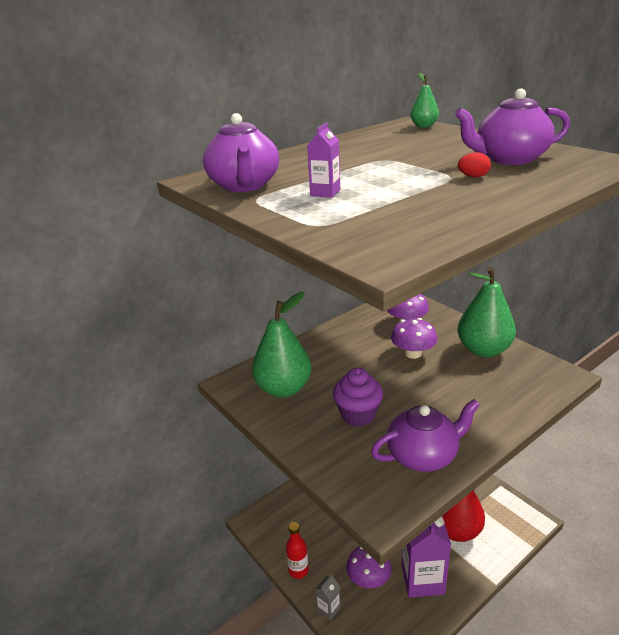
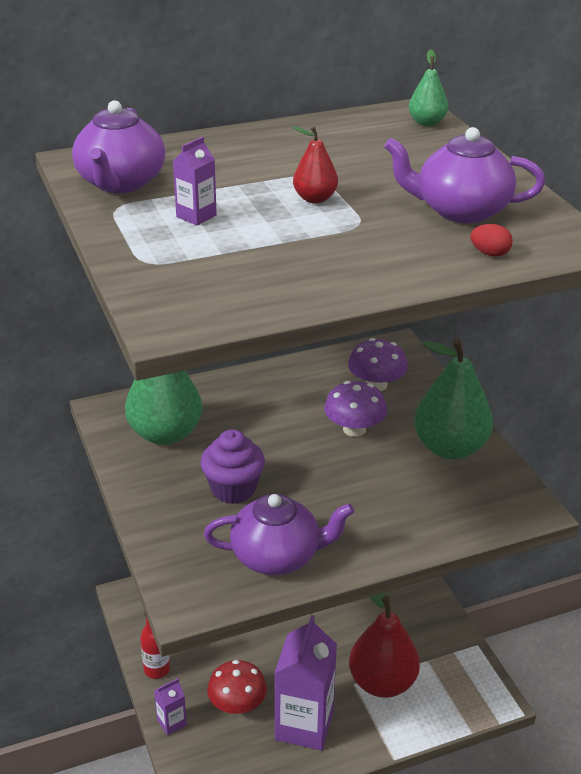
camera: 15 degrees right, 5 degrees up
grey carton [315,574,341,621] -> purple carton [154,678,187,735]
purple mushroom [346,546,392,588] -> red mushroom [207,660,267,714]
red egg [458,152,491,178] -> red egg moved to [470,224,513,257]
none -> red pear [292,126,338,203]

